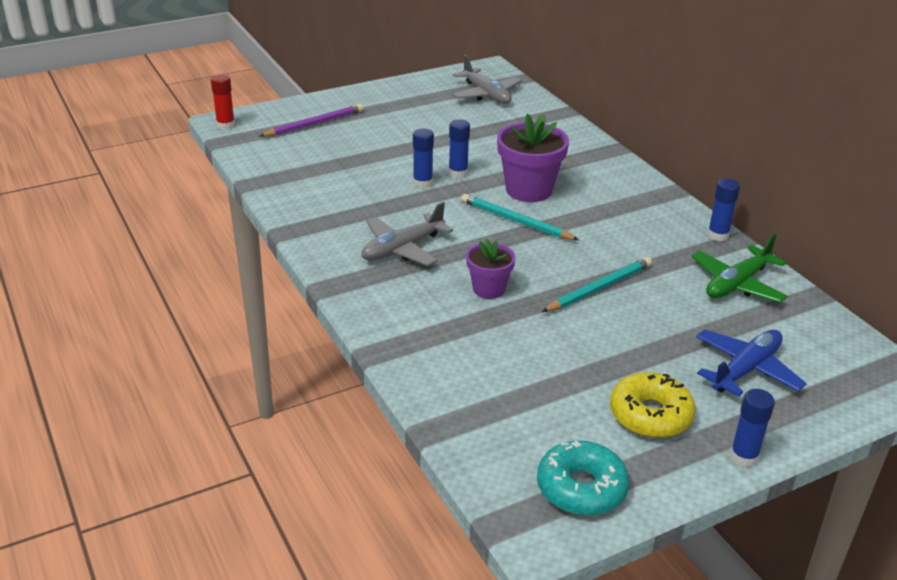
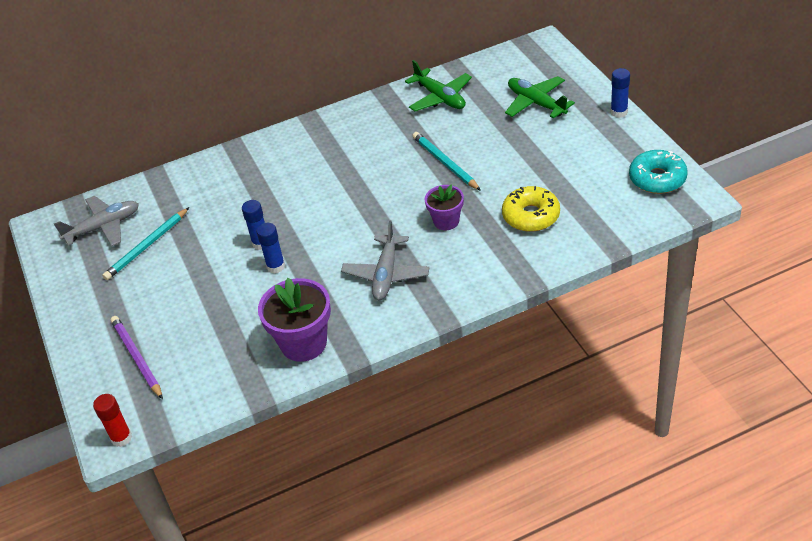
camera: 80 degrees left, 10 degrees up
grey plane [361,202,453,266] -> grey plane turned 45 degrees clockwise [341,220,430,300]
turquoise pencil [461,194,579,240] -> turquoise pencil moved to [102,207,189,280]
purple flower pot [497,113,569,202] -> purple flower pot moved to [258,278,331,362]
yellow donut [610,372,696,438] -> yellow donut moved to [502,186,560,232]
blue plane [696,329,807,397] -> green plane [505,76,575,119]
blue glue stick [707,178,740,241] -> none

